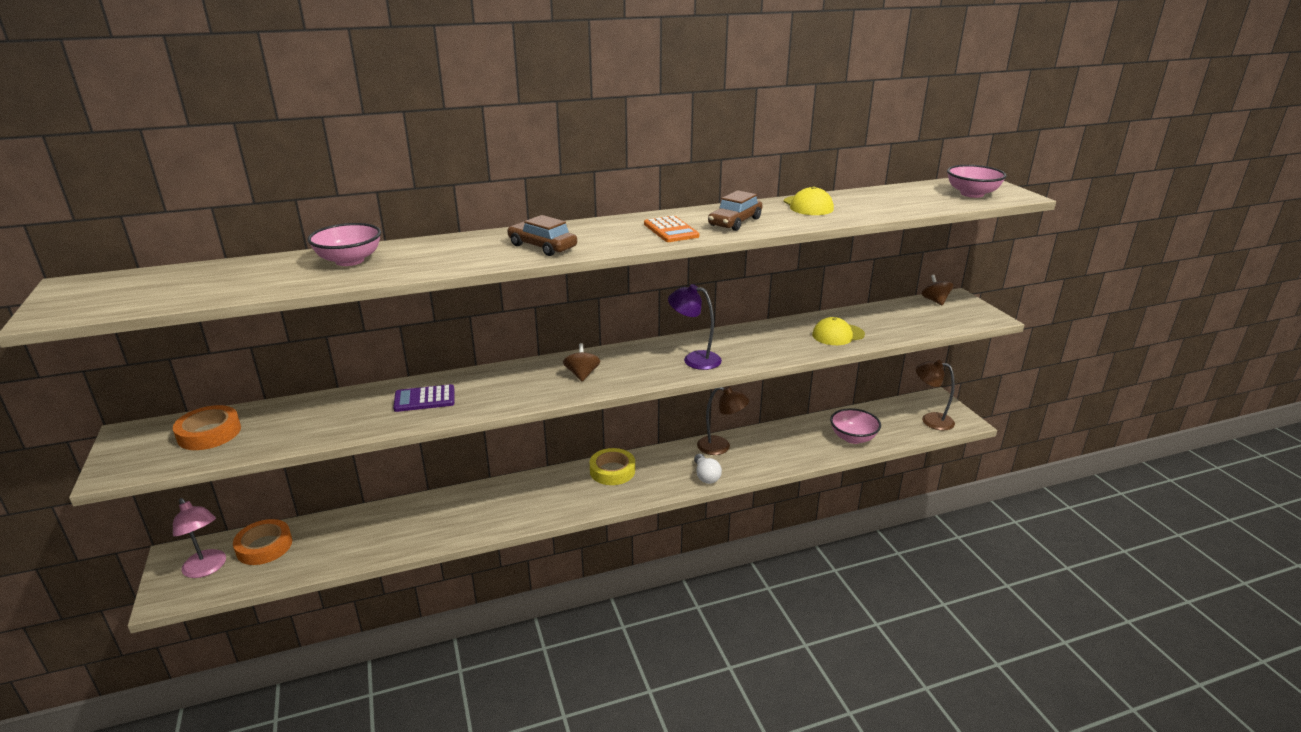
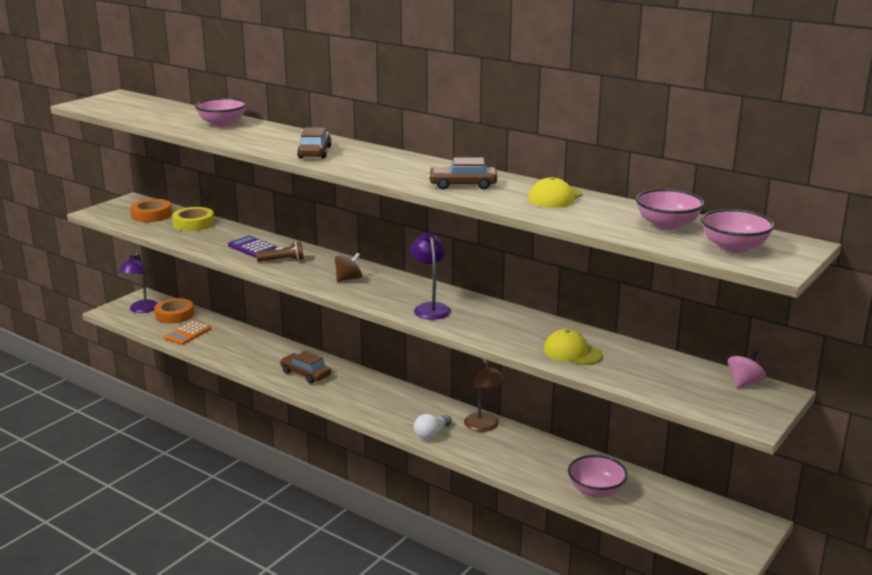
camera: 55 degrees right, 5 degrees down
pink lamp [173,498,226,578] -> purple lamp [118,253,157,313]
yellow tape [589,448,635,485] -> yellow tape moved to [172,207,214,231]
orange calculator [644,216,699,242] -> orange calculator moved to [164,321,211,345]
brown lamp [916,360,955,430] -> none
brown spinning top [922,275,953,305] -> pink spinning top [728,350,766,388]
none -> brown flashlight [256,241,304,262]
none -> brown car [280,351,331,384]
none -> pink bowl [636,189,704,230]

